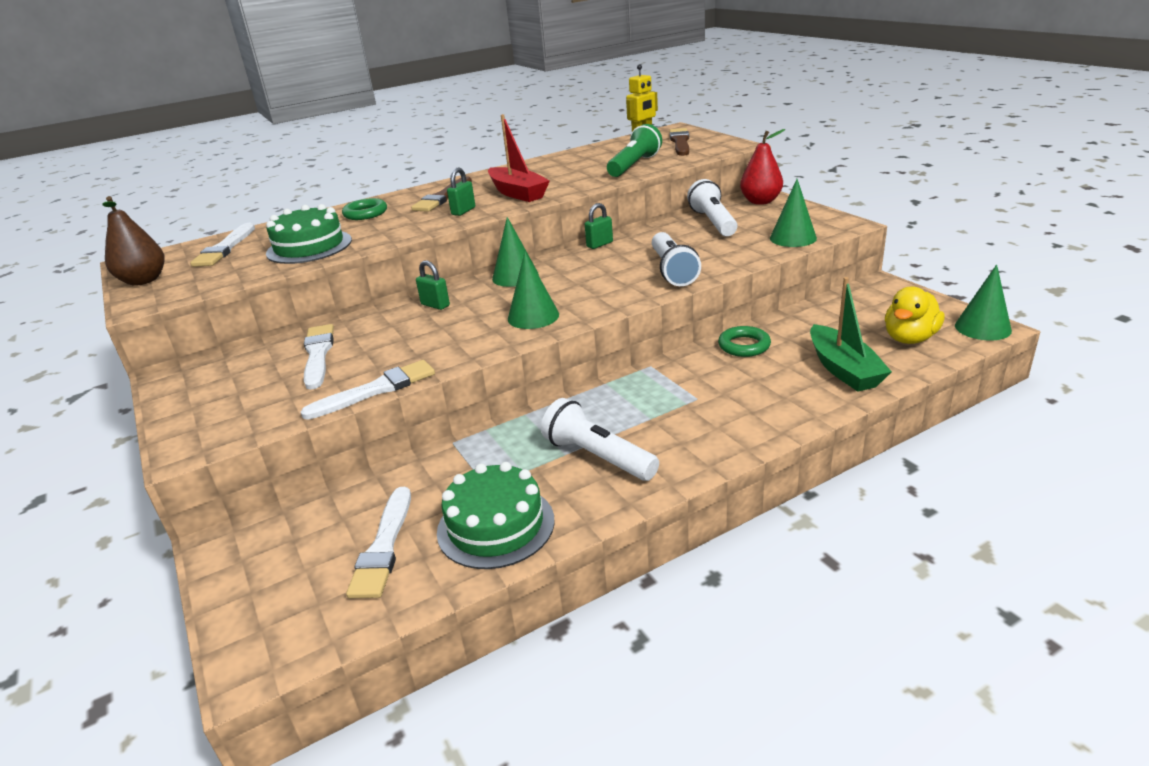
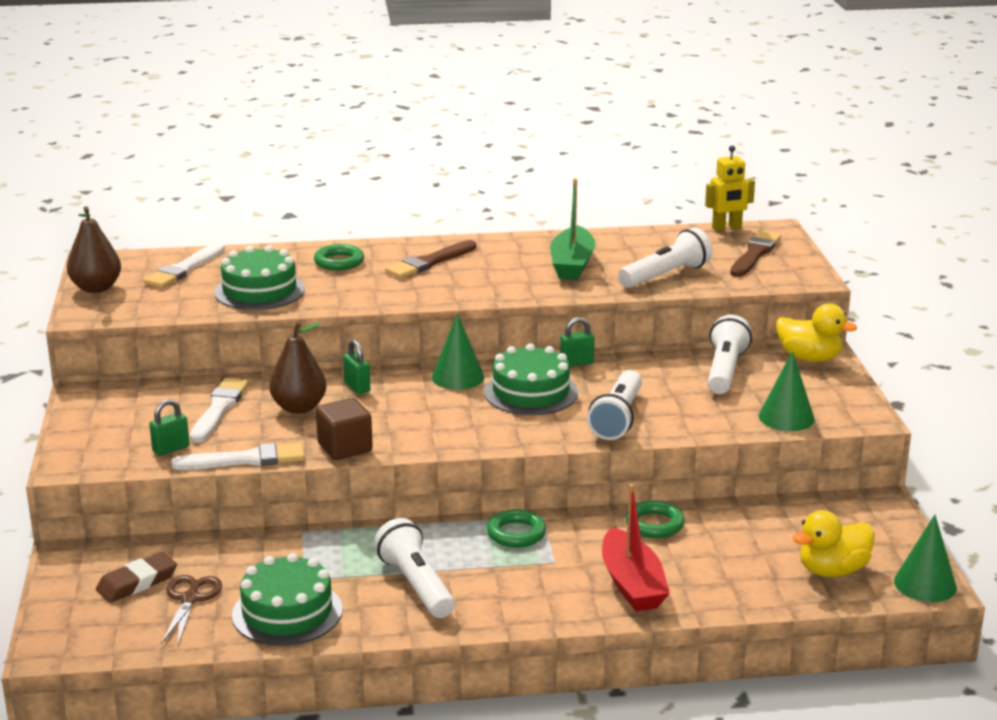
camera: 20 degrees right, 5 degrees down
white brush [346,487,411,598] -> brown scissors [161,575,222,644]
green padlock [447,168,475,216] -> green padlock moved to [149,399,190,456]
red boat [488,114,550,202] -> red boat moved to [602,484,670,611]
green cone [508,252,559,329] -> none
green flashlight [607,124,662,177] -> white flashlight [618,228,712,288]
red pear [740,129,785,205] -> yellow duck [776,303,857,362]
green boat [810,277,892,392] -> green boat moved to [550,178,596,280]
none -> brown eraser [96,552,177,603]
none -> brown pear [269,322,327,414]
none -> brown cube [316,398,373,460]
none -> green cake [484,343,578,415]
none -> green ring [487,509,546,548]

